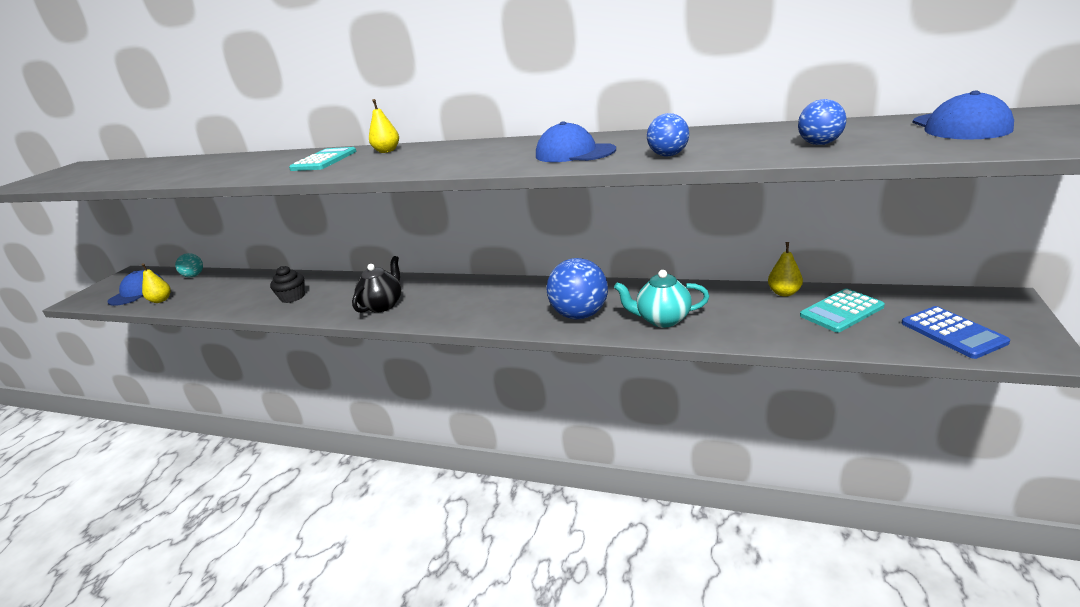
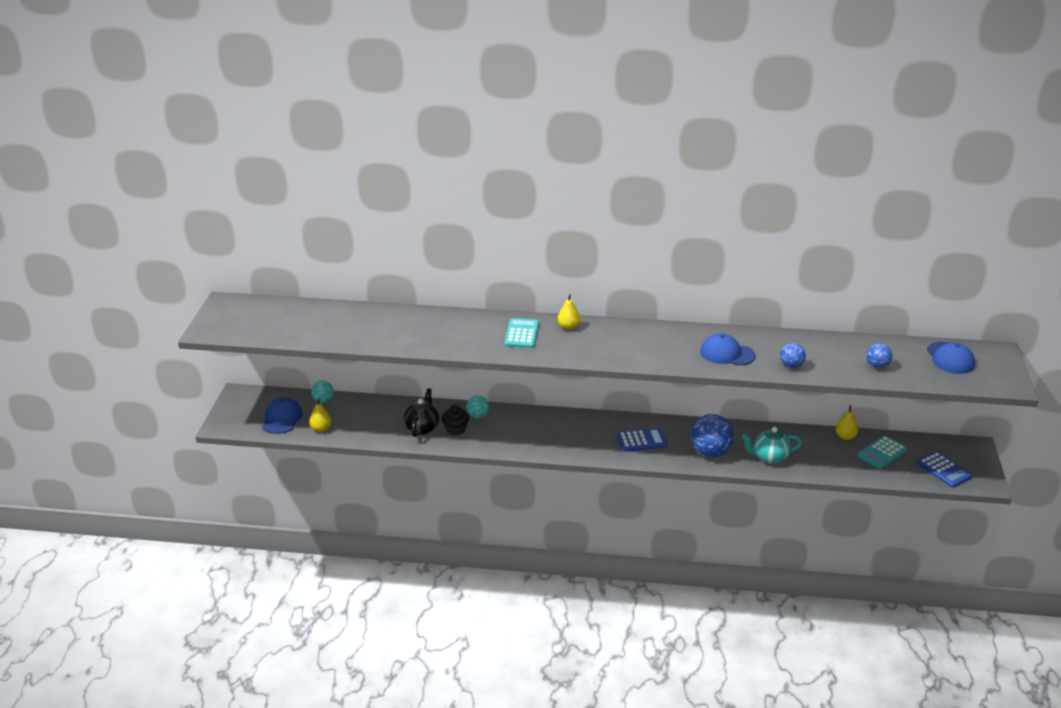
camera: 15 degrees left, 5 degrees up
black teapot [352,256,401,313] -> black teapot moved to [404,388,439,437]
none -> turquoise ball [466,395,489,418]
none -> blue calculator [616,428,667,452]

